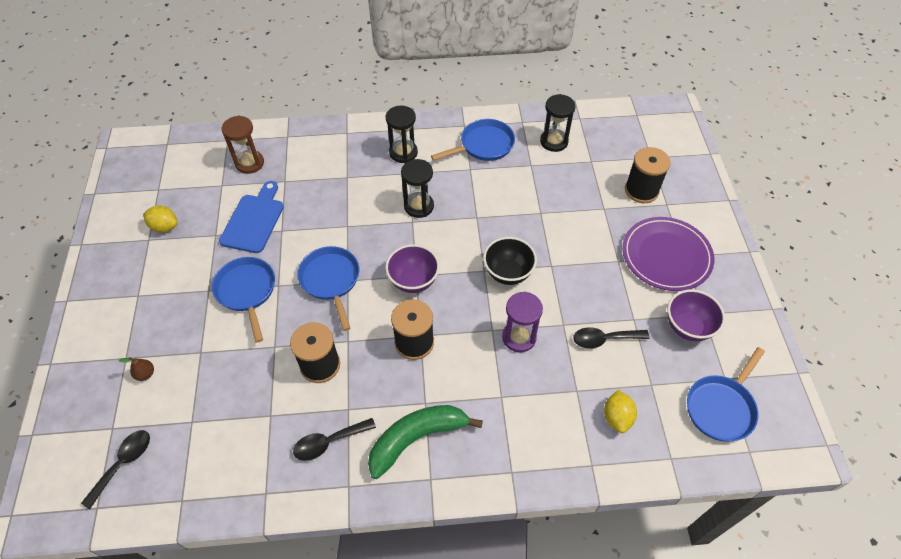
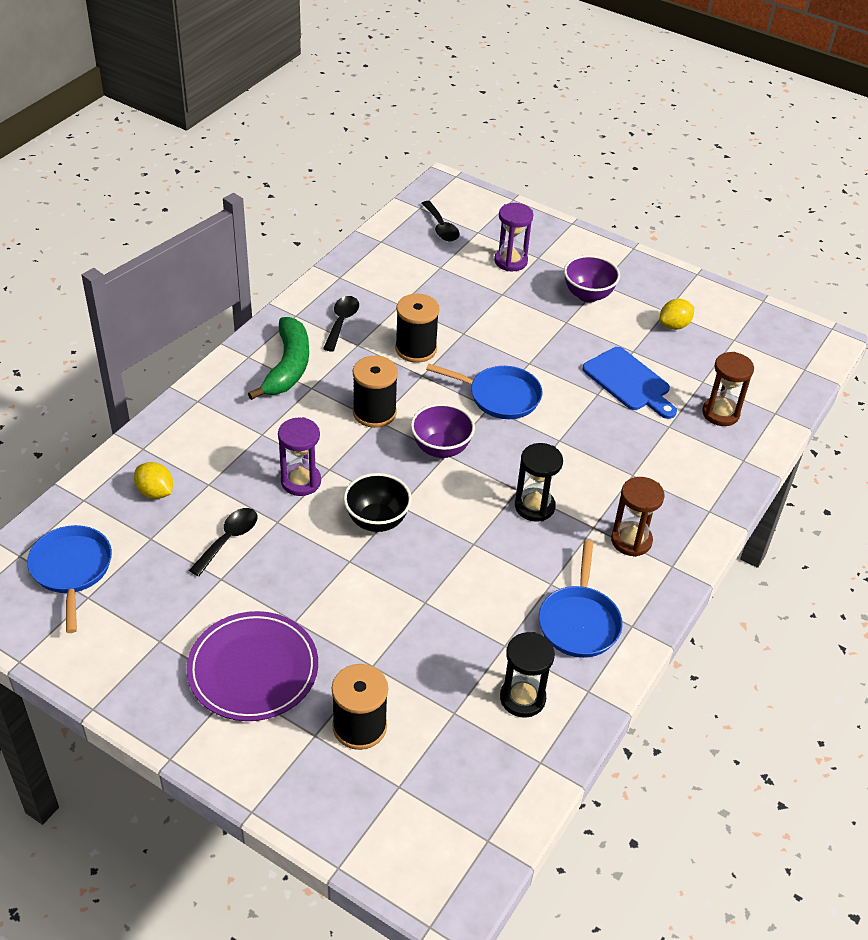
camera: 125 degrees right, 10 degrees down
brown pear [119,357,154,381] -> purple hourglass [494,203,533,271]
blue pan [212,257,275,343] -> none
black hourglass [386,105,418,163] -> brown hourglass [611,477,665,557]
purple bowl [668,289,725,341] -> purple bowl moved to [564,255,620,303]

